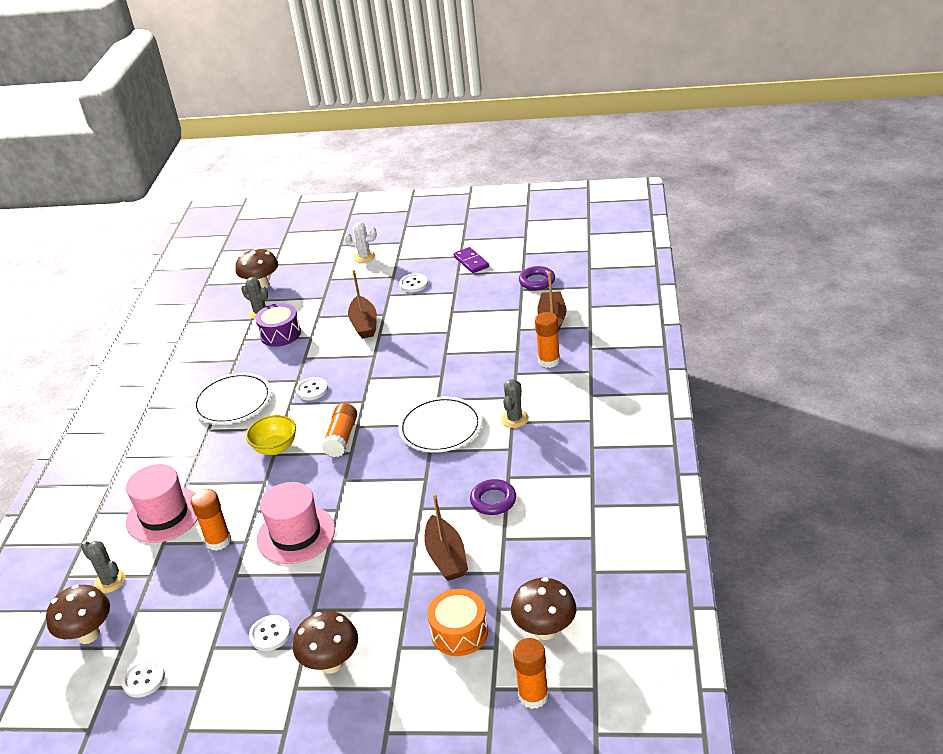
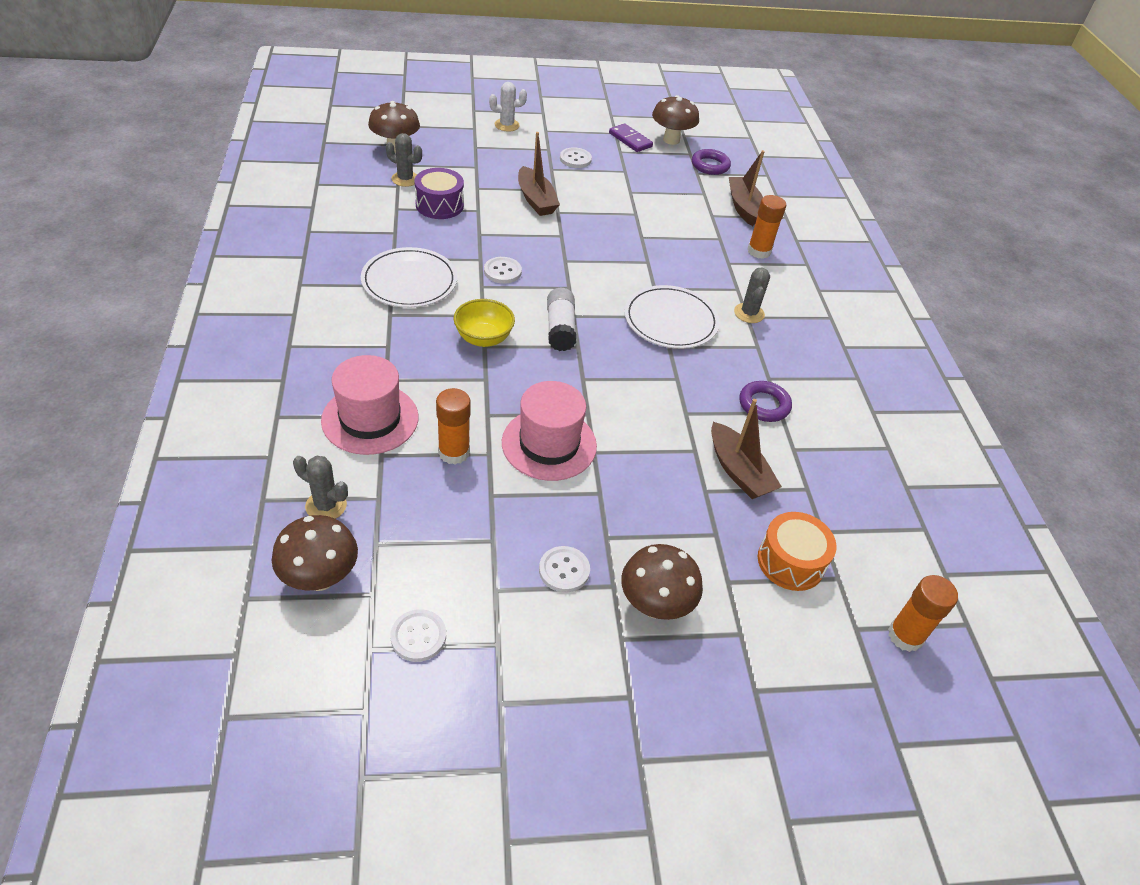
camera: 20 degrees left, 10 degrees up
orange glue stick [322,403,357,457] -> white glue stick [547,288,576,351]
brown mushroom [511,577,576,640] -> brown mushroom moved to [652,95,699,145]

